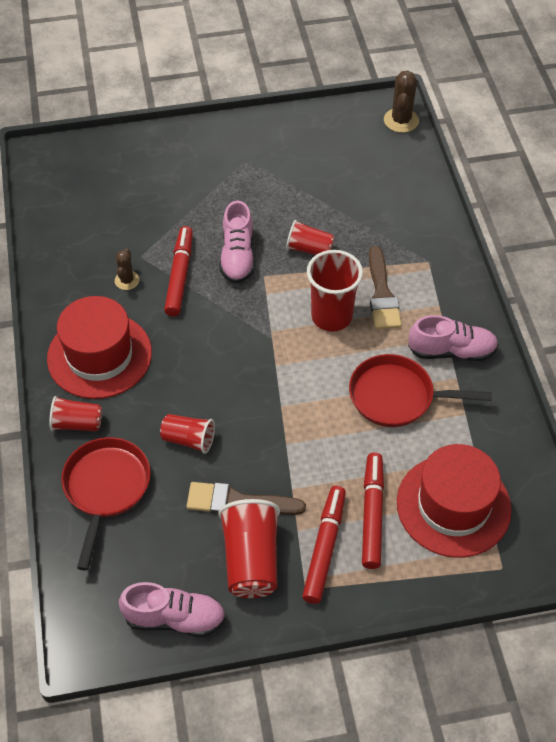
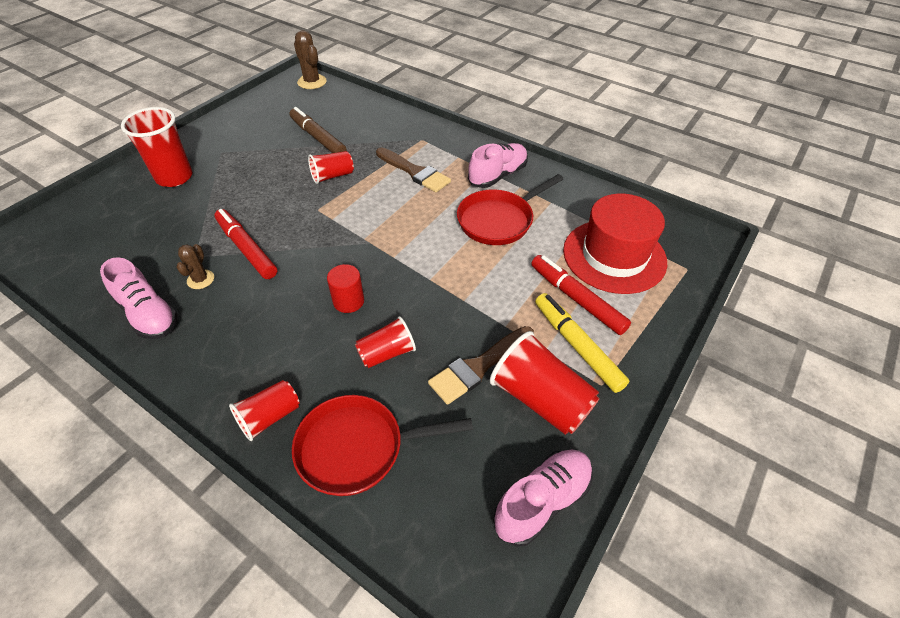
camera: 45 degrees left, 5 degrees down
red hat [47,296,152,399] -> none
red pan [61,437,151,571] -> red pan turned 60 degrees counterclockwise [292,395,473,496]
brown cactus [115,249,139,290] -> brown cactus turned 45 degrees clockwise [176,244,214,289]
pink shoe [219,200,255,284] -> pink shoe moved to [100,257,178,339]
red marker [302,486,346,604] -> yellow marker [535,293,629,393]
red cup [307,250,363,332] -> red cup moved to [121,107,192,187]
none -> brown marker [290,107,347,153]
none -> red cylinder [327,264,364,313]

